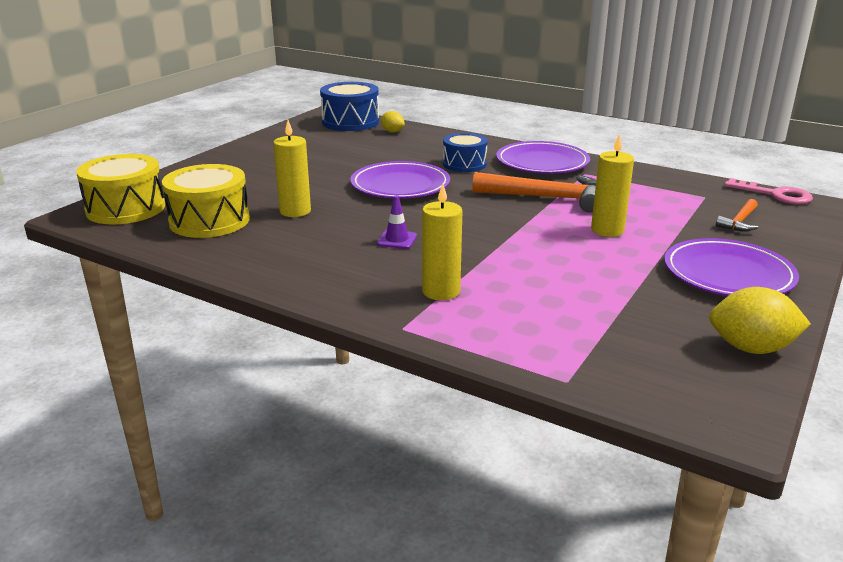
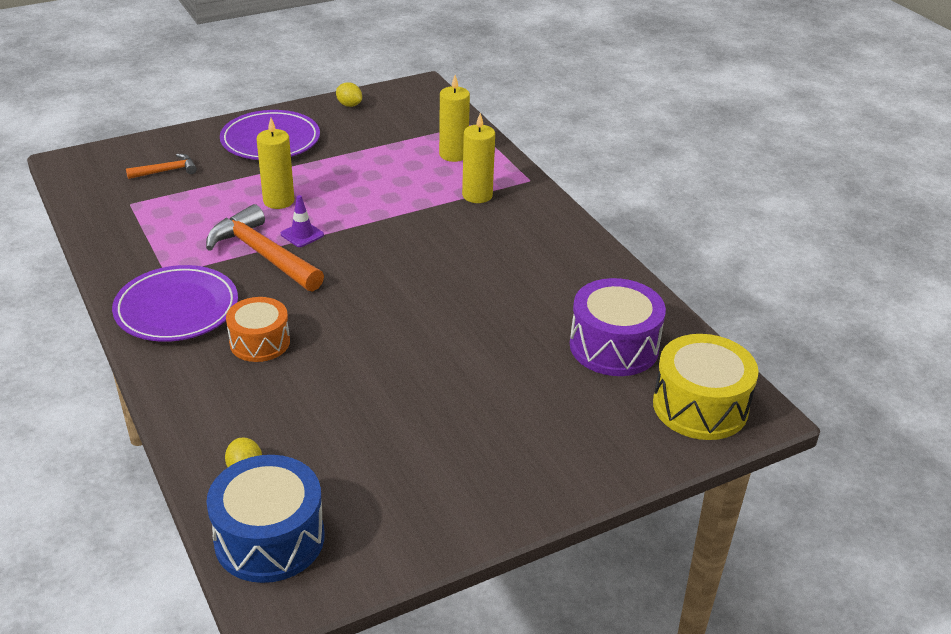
camera: 150 degrees left, 10 degrees up
yellow drum [162,164,250,238] -> purple drum [570,278,666,376]
yellow candle [273,120,311,217] -> yellow candle moved to [439,75,470,162]
purple plate [350,161,450,199] -> none
purple traffic cone [377,195,417,249] -> purple traffic cone moved to [281,195,324,247]
blue drum [443,133,488,172] -> orange drum [226,297,290,362]
yellow lemon [709,287,811,354] -> yellow lemon [336,82,362,107], size x0.57
pink key [724,178,813,204] -> none

